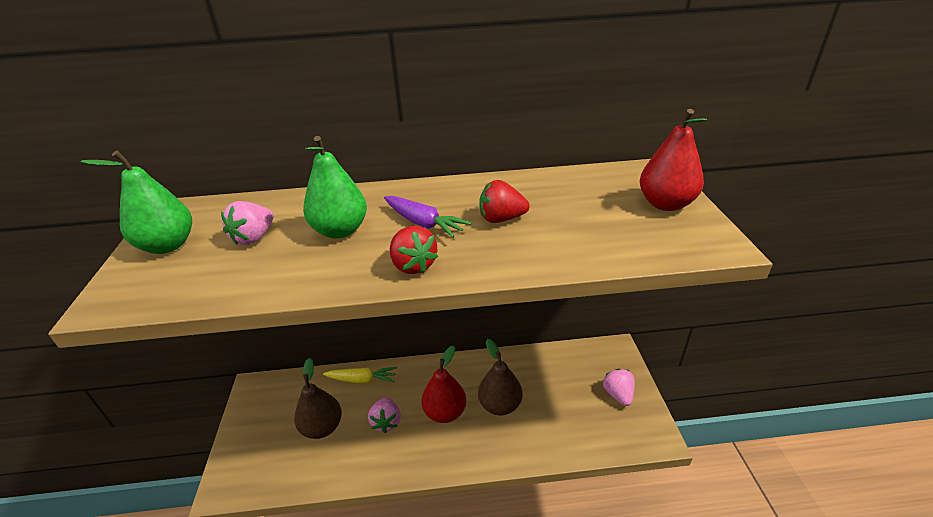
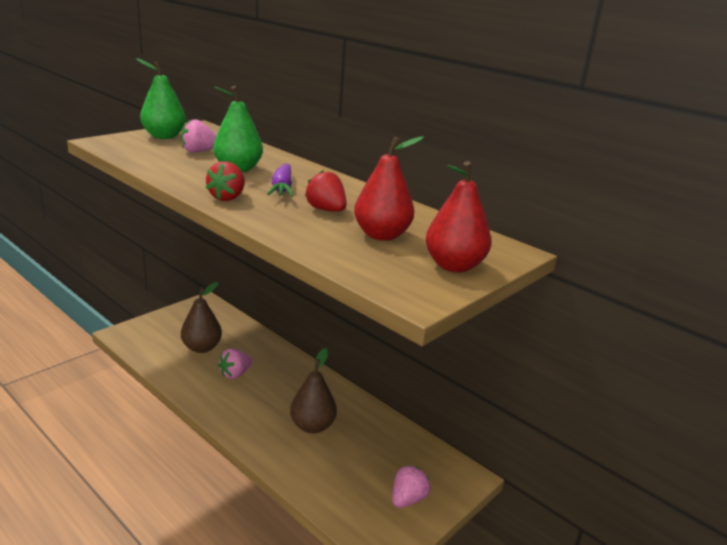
camera: 45 degrees right, 10 degrees down
yellow carrot [323,367,397,384] -> none
red pear [421,346,466,423] -> red pear moved to [354,137,424,241]

